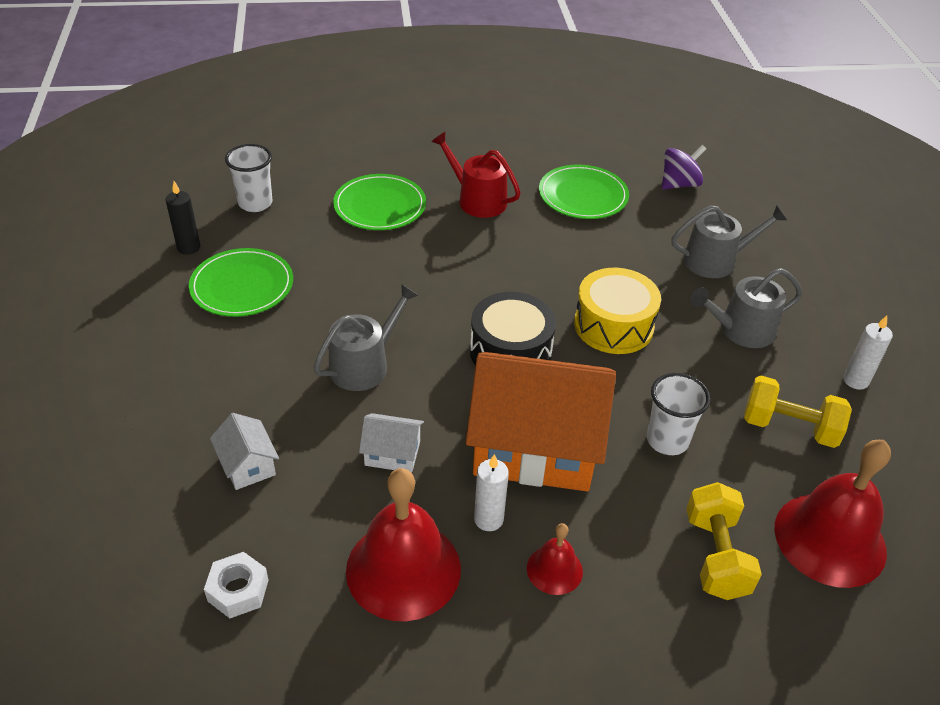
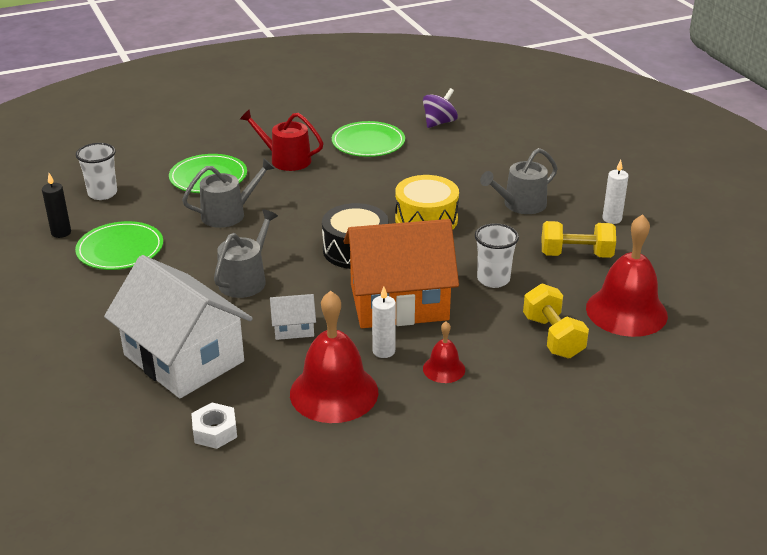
camera: 15 degrees left, 10 degrees down
white house [210,413,279,490] -> white house [104,255,253,398], size x2.38
grey watering can [672,205,787,278] -> grey watering can moved to [182,158,275,228]

